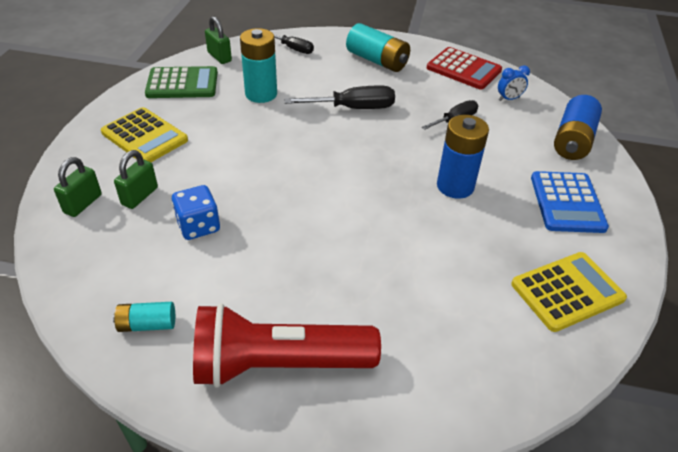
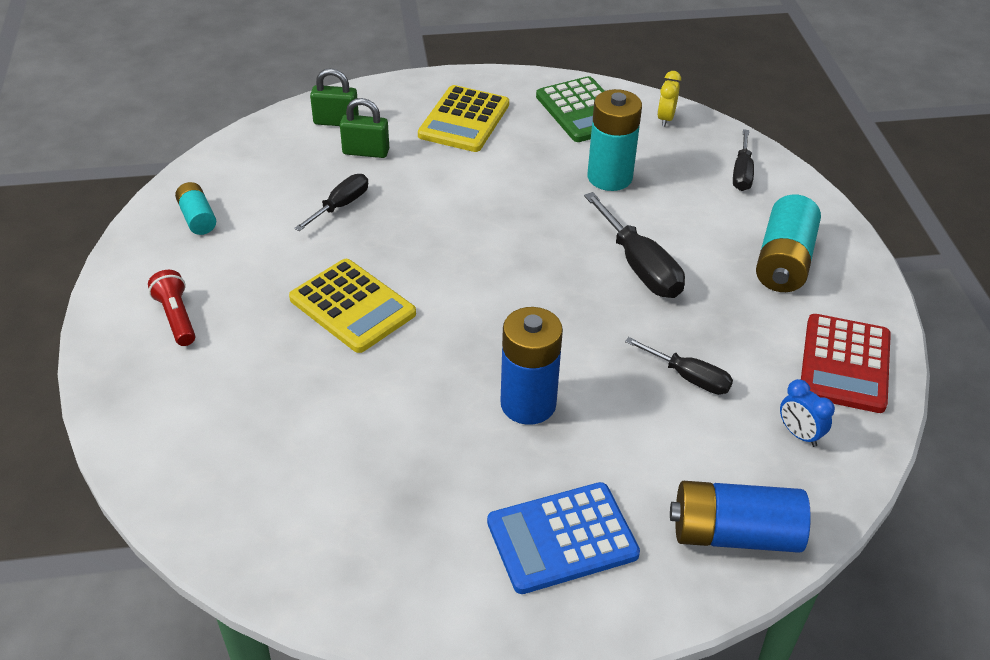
camera: 70 degrees right, 0 degrees up
blue dice [172,185,220,240] -> black screwdriver [294,174,368,231]
red flashlight [193,303,381,388] -> red flashlight [148,270,195,346], size x0.45
green padlock [205,16,232,64] -> yellow clock [657,71,681,127]
yellow calculator [511,252,627,332] -> yellow calculator moved to [289,259,416,353]

